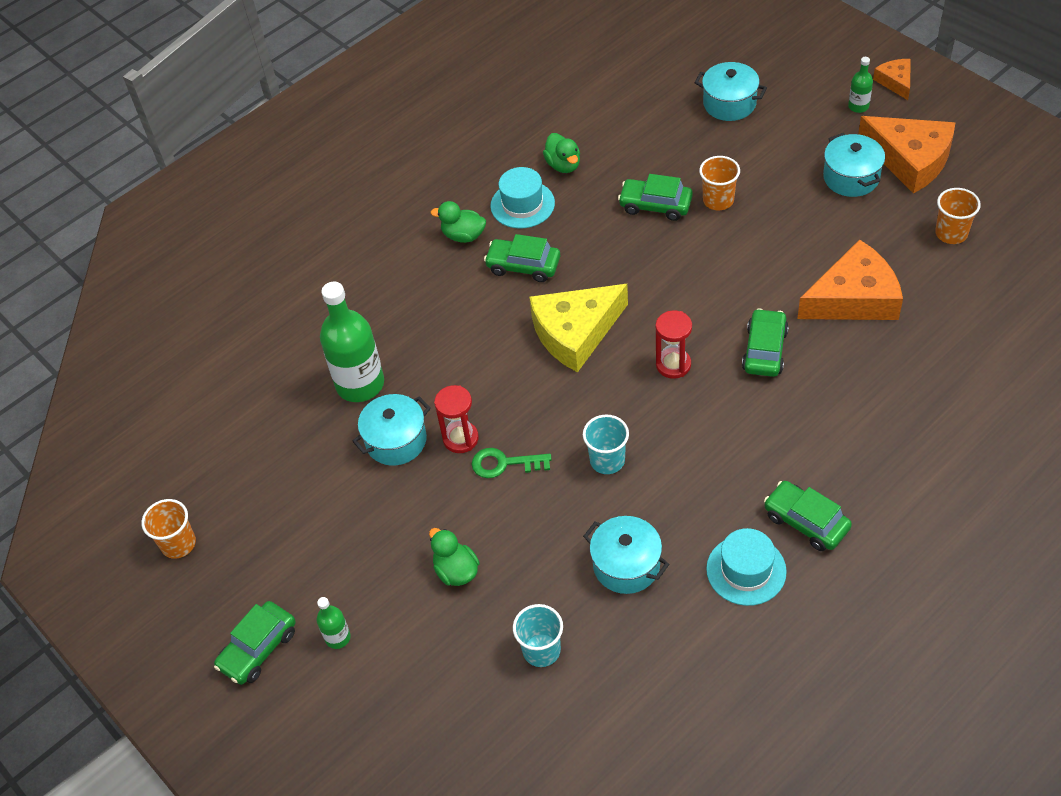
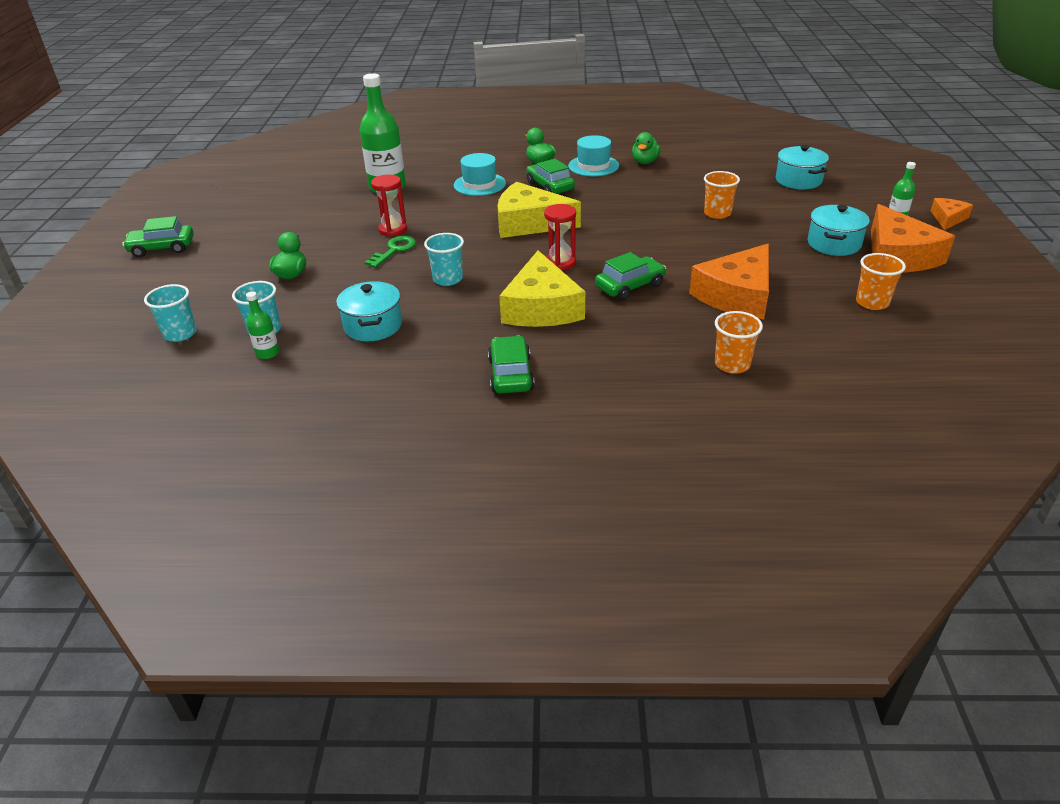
camera: 40 degrees right, 15 degrees down
orange cup [141,499,196,559] -> orange cup moved to [715,311,763,374]
green bottle [317,597,351,649] -> green bottle moved to [246,291,279,359]
turquoise pot [352,394,431,466] -> none
green key [472,448,552,478] -> green key turned 75 degrees clockwise [365,236,416,268]
green car [618,174,693,221] -> none
turquoise hat [706,528,787,606] -> turquoise hat moved to [454,153,506,196]
orange cheese [797,239,903,320] -> orange cheese turned 105 degrees clockwise [689,244,769,319]
none -> turquoise cup [144,284,197,342]
none -> yellow cheese [499,250,585,327]

